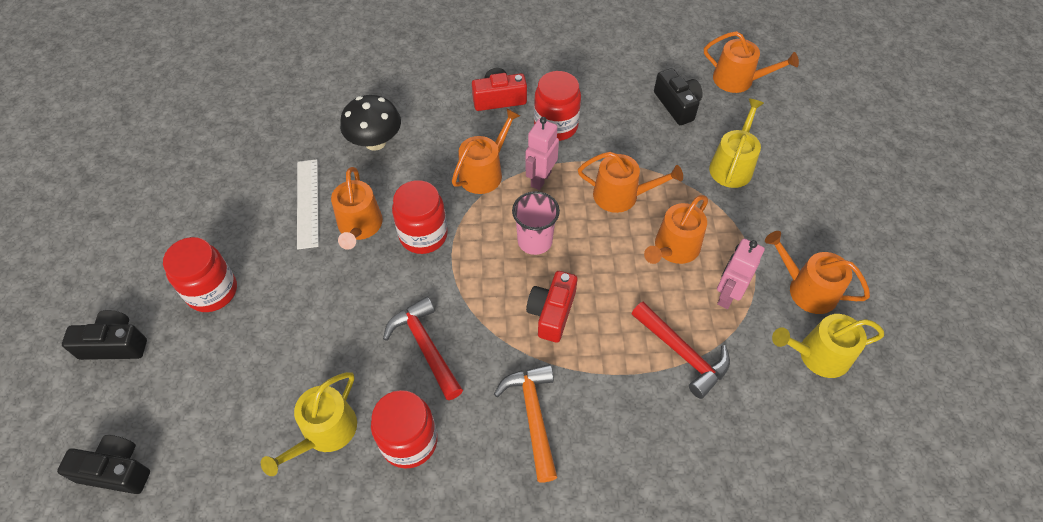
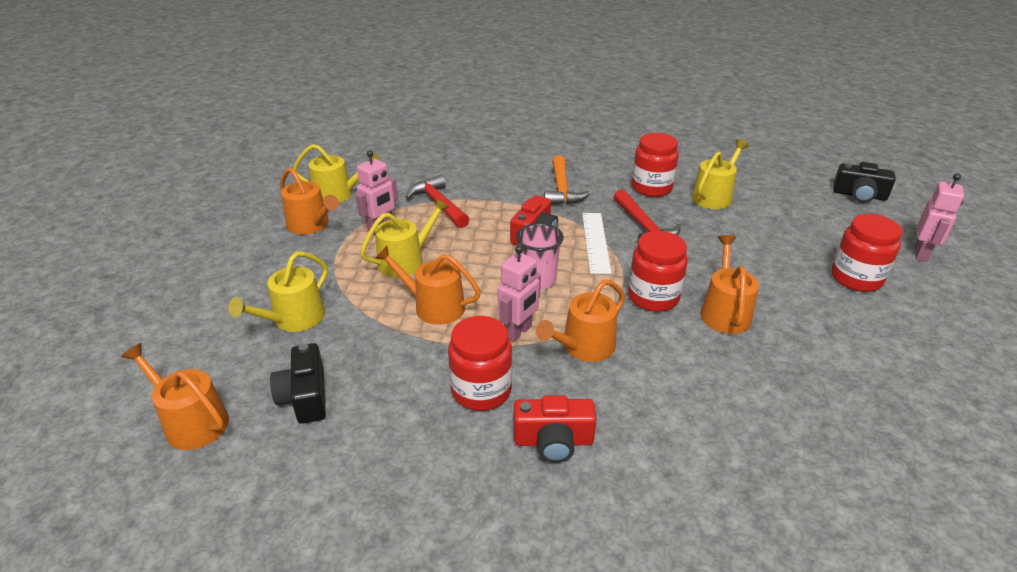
camera: 170 degrees left, 20 degrees down
black camera [62,310,147,360] -> pink robot [915,173,964,262]
white ruler [297,159,319,250] -> white ruler moved to [582,213,611,274]
black mushroom [340,95,401,151] -> none
orange watering can [644,195,708,264] -> yellow watering can [360,198,450,277]

